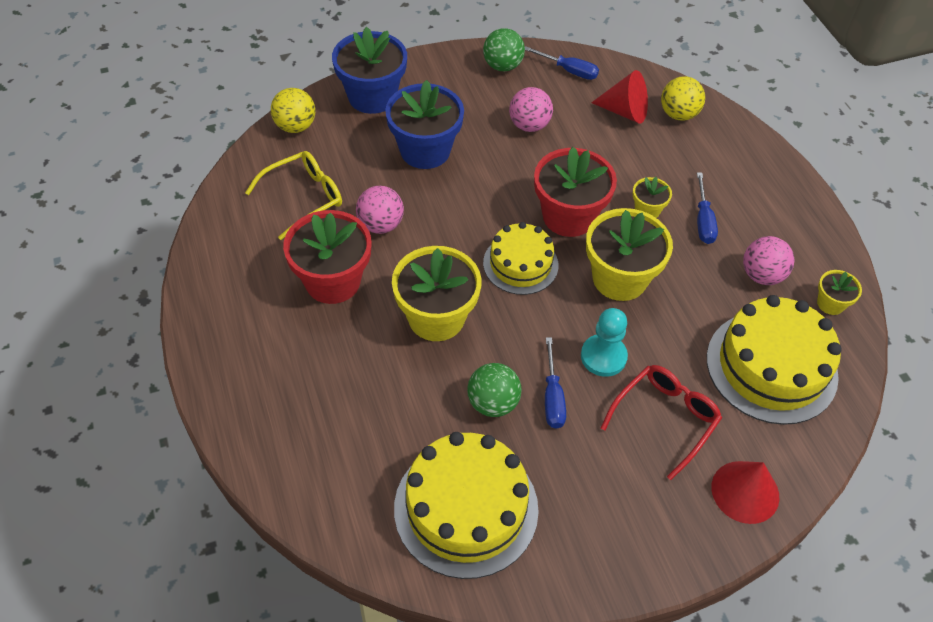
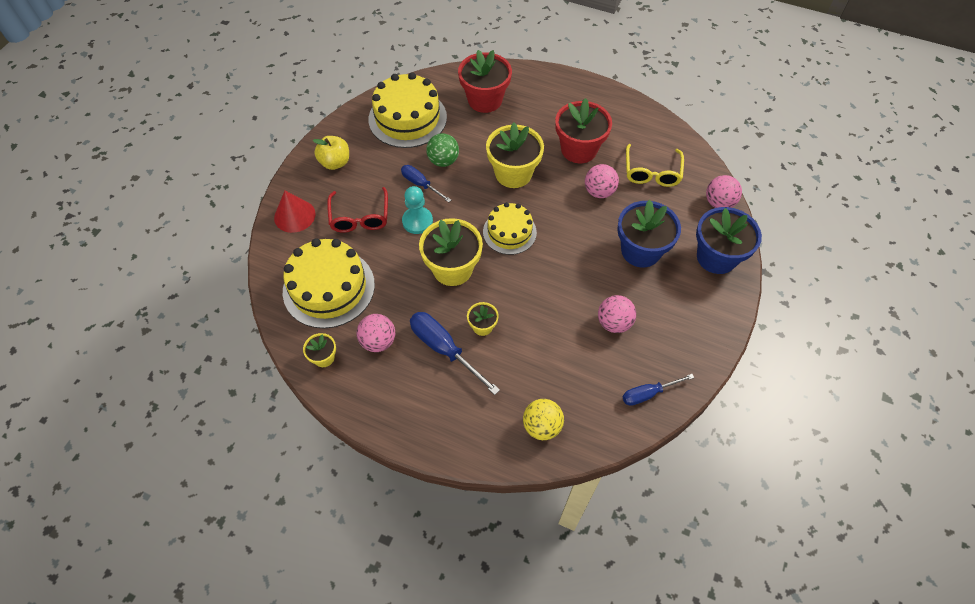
camera: 135 degrees right, 5 degrees up
yellow ball [271,88,315,133] -> pink ball [706,175,742,208]
green ball [483,28,525,71] -> none
red flower pot [534,147,617,237] -> red flower pot moved to [458,50,512,113]
red cone [591,70,648,124] -> none
blue screwdriver [697,172,718,244] -> blue screwdriver [410,312,500,395], size x1.58
none -> yellow apple [313,136,349,170]

